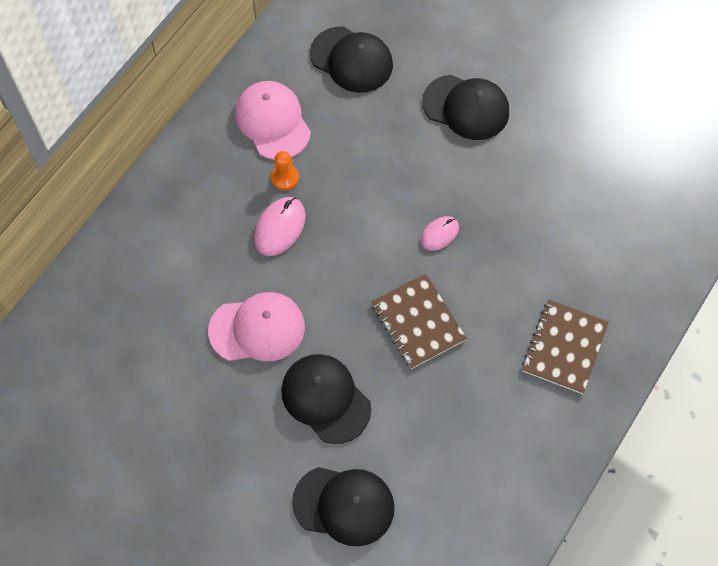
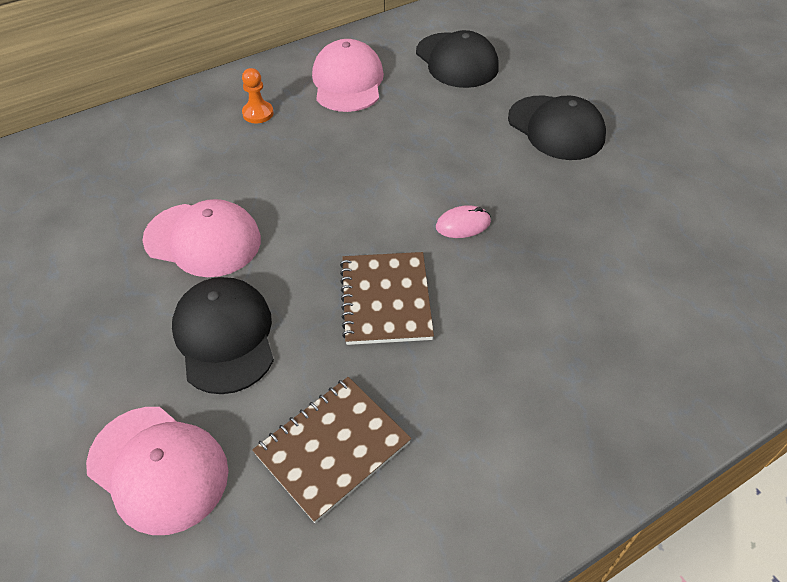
camera: 25 degrees right, 15 degrees down
pink mouse [254,197,305,256] -> none
orange pawn [271,151,299,190] -> orange pawn moved to [242,68,274,123]
black cap [292,467,395,546] -> pink cap [86,407,228,535]
brown notebook [522,300,609,394] -> brown notebook moved to [252,377,412,523]

